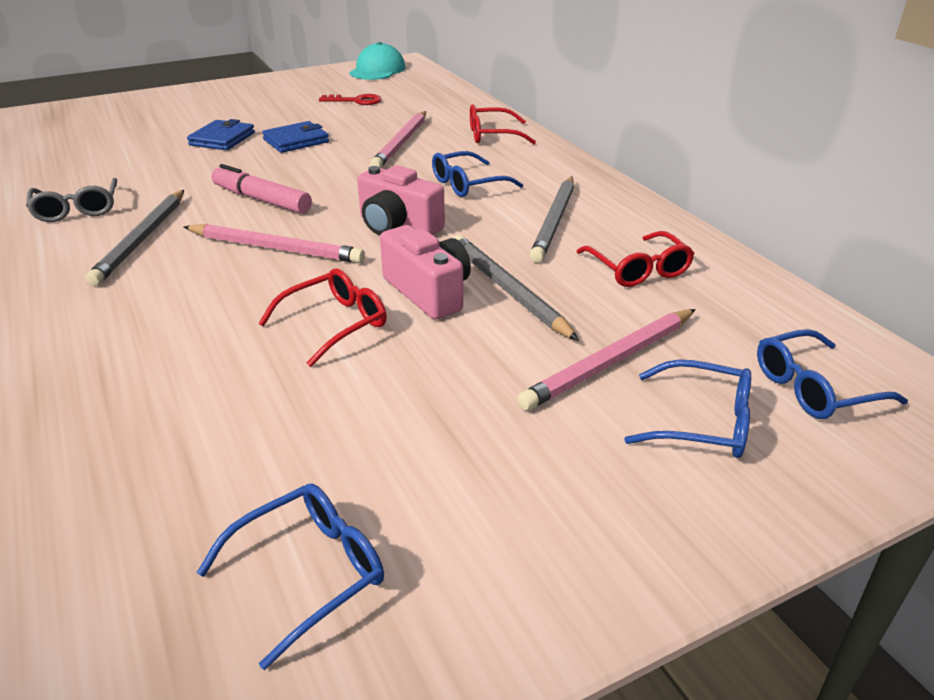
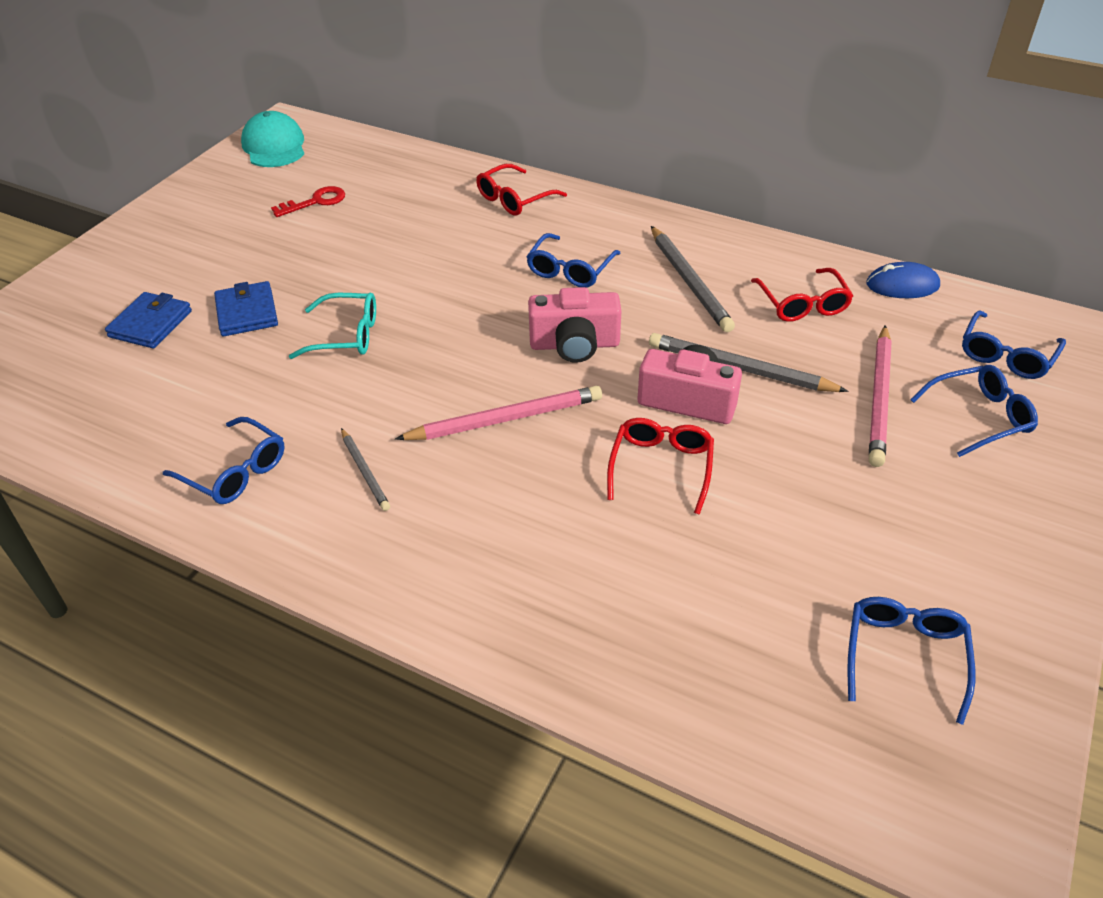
camera: 35 degrees left, 10 degrees up
grey glasses [26,178,117,222] -> blue glasses [163,417,285,504]
grey pencil [85,190,184,286] -> grey pencil [341,428,390,511], size x0.56
pink marker [212,164,312,214] -> none
blue wallet [262,121,329,153] -> blue wallet moved to [105,292,192,348]
pink pencil [370,111,426,168] -> none
red glasses [576,231,695,287] -> red glasses turned 45 degrees clockwise [751,268,853,322]
none -> turquoise glasses [289,293,376,359]
none -> blue mouse [867,262,940,298]

